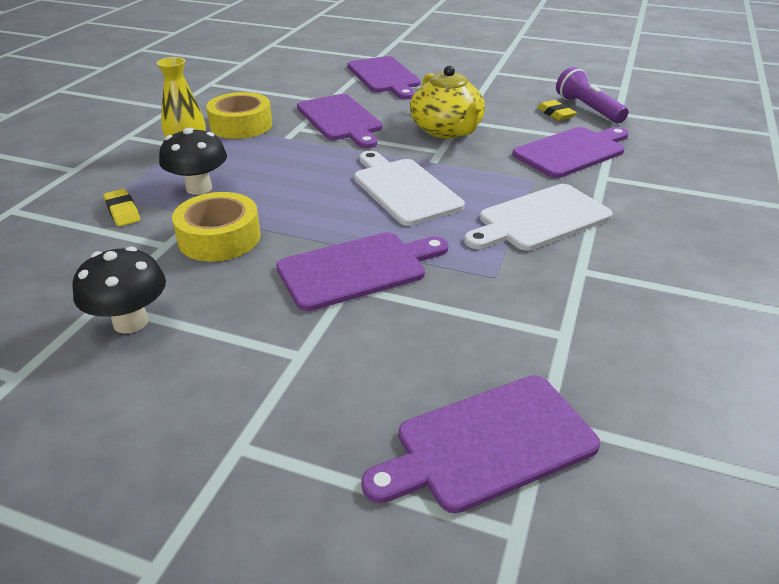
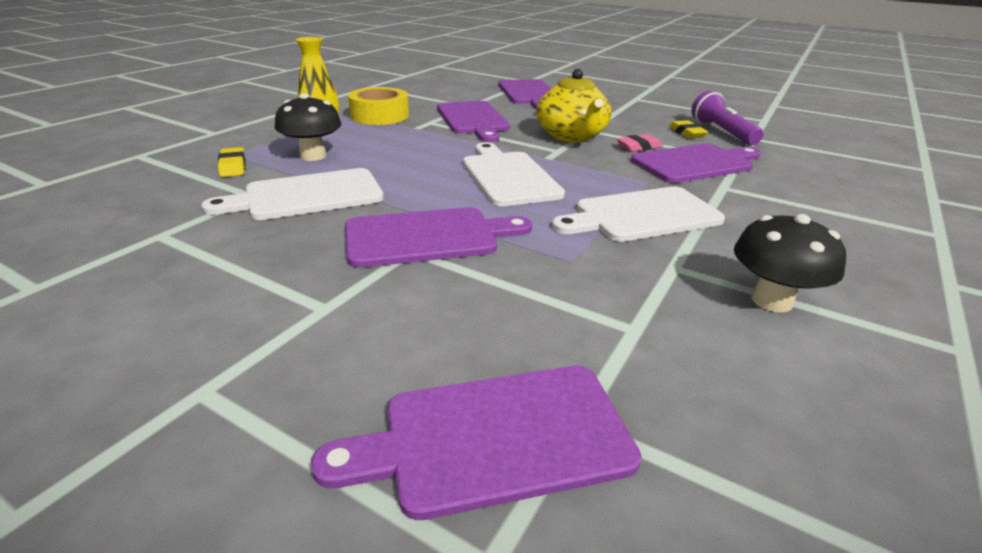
camera: 10 degrees right, 5 degrees down
black mushroom [73,247,166,333] -> black mushroom moved to [734,214,846,313]
yellow tape [172,192,261,261] -> white cutting board [201,168,384,220]
none -> pink eraser [617,134,663,152]

